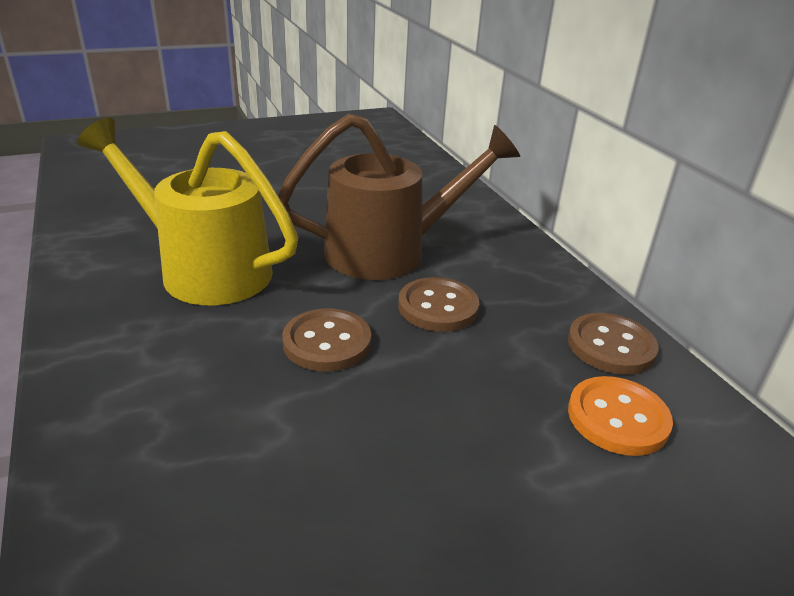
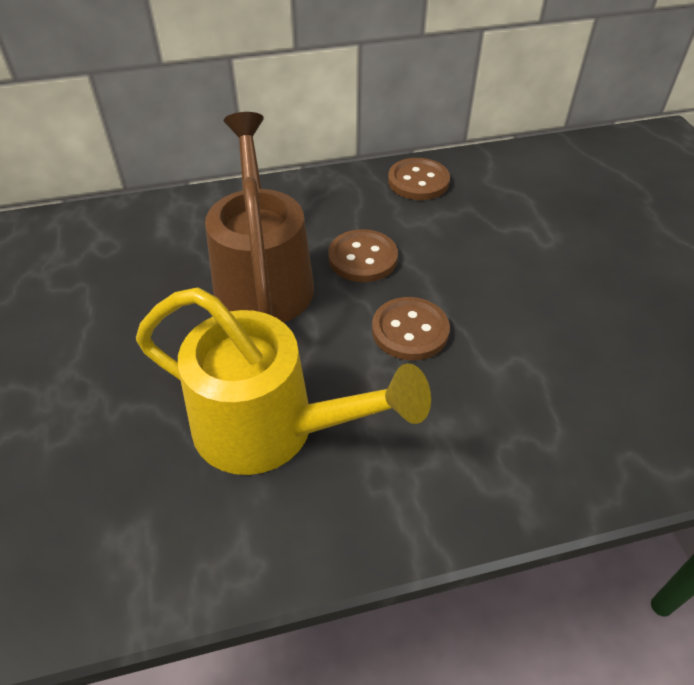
camera: 80 degrees left, 15 degrees up
yellow watering can [77,118,298,305] -> yellow watering can turned 105 degrees counterclockwise [136,287,431,475]
orange button [568,376,673,456] -> none

